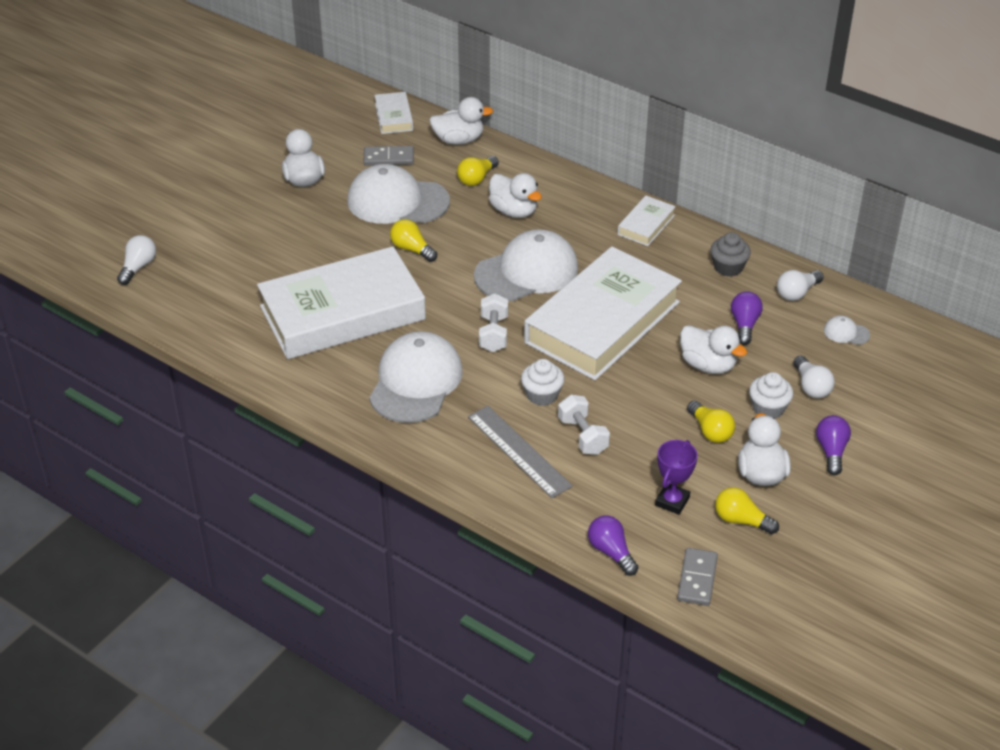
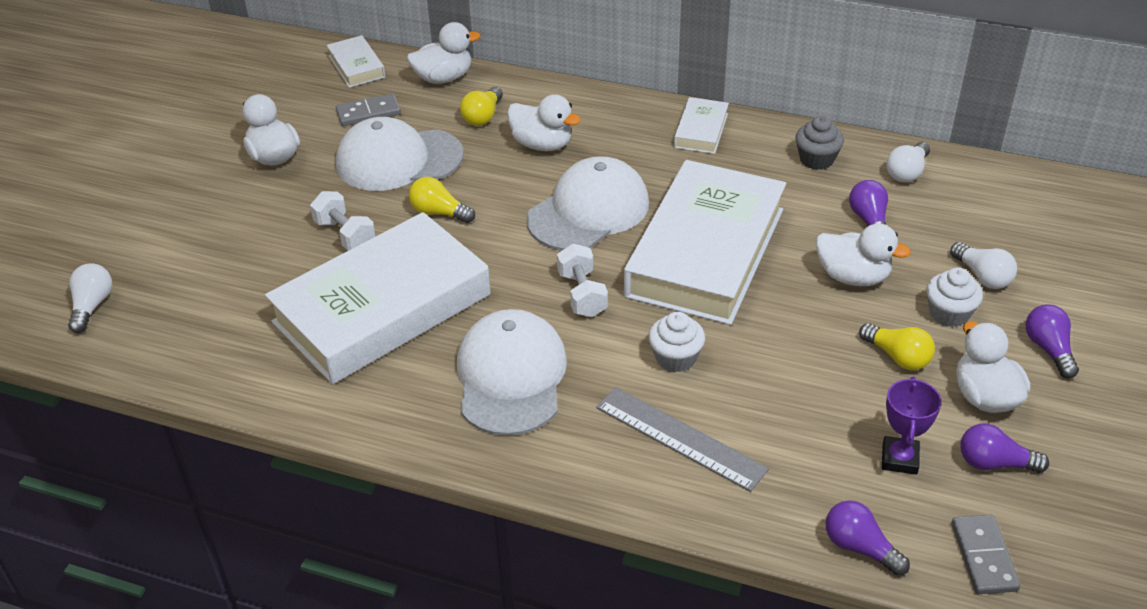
camera: 15 degrees left, 0 degrees up
white dumbbell [558,395,610,455] -> white dumbbell moved to [310,191,376,251]
yellow light bulb [715,487,779,534] -> purple light bulb [961,423,1049,473]
white cap [824,315,870,345] -> none

